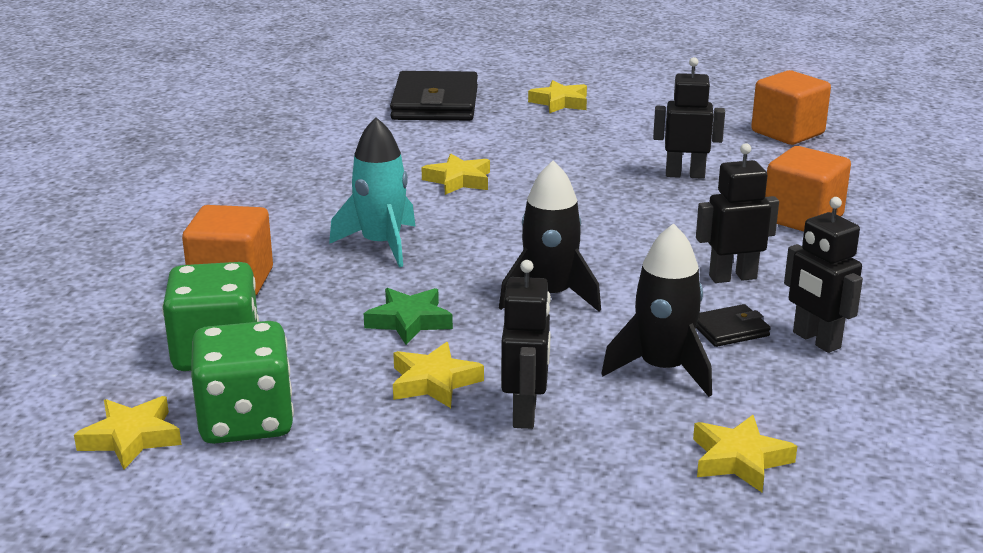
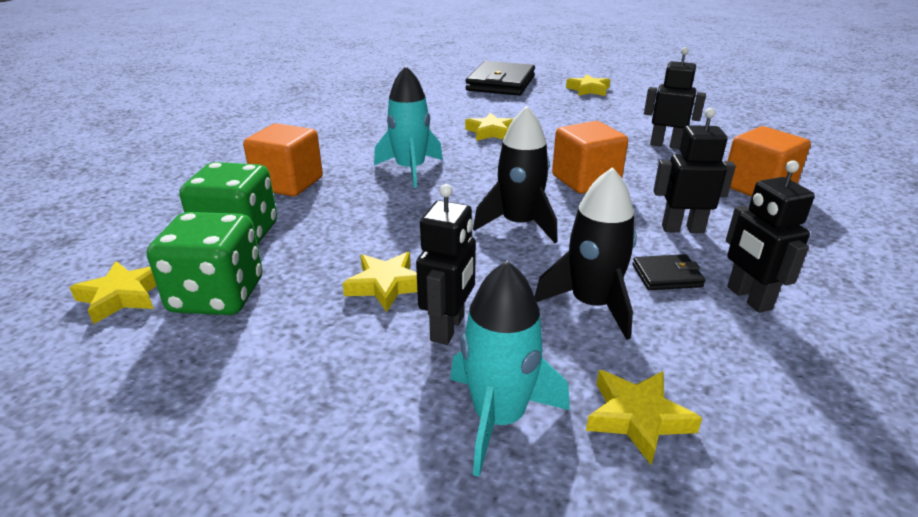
camera: 15 degrees right, 5 degrees up
green star [364,288,453,345] -> none
orange cube [751,70,831,145] -> orange cube moved to [552,121,628,194]
none -> turquoise rocket [450,261,570,477]

